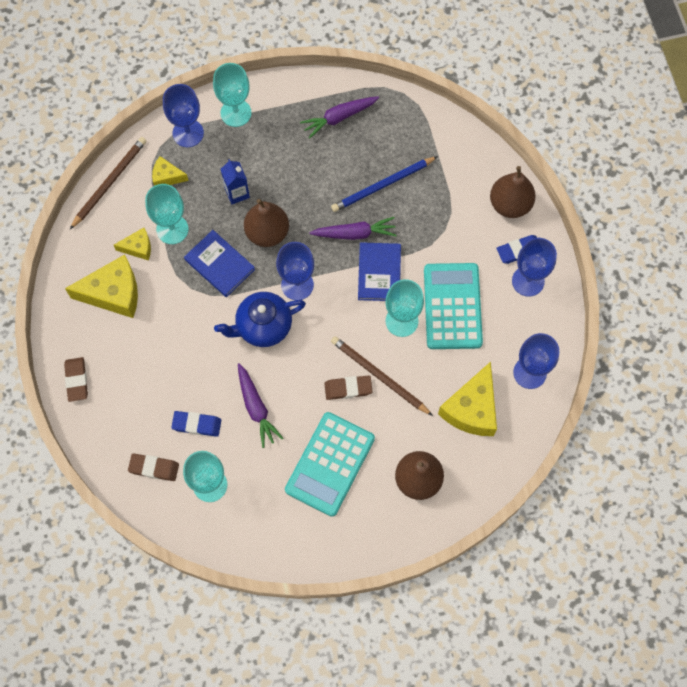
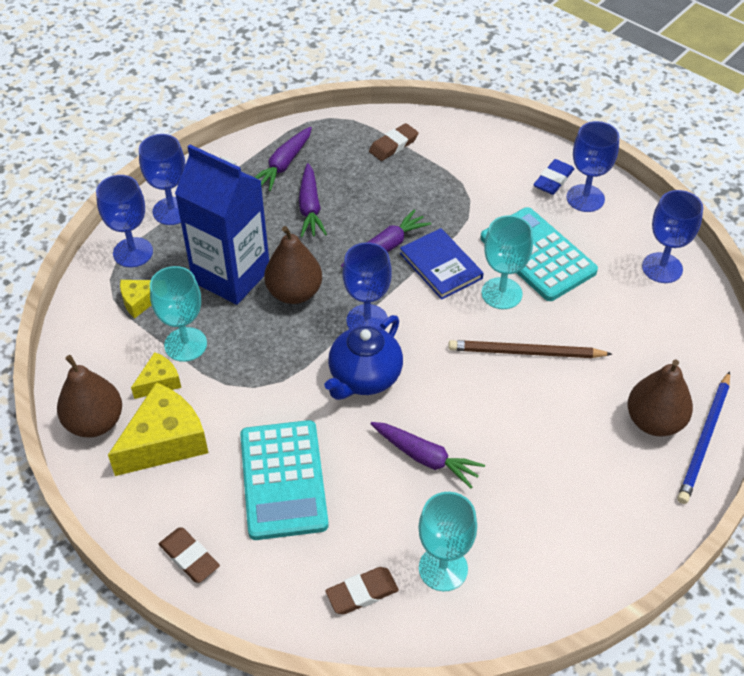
camera: 35 degrees left, 20 degrees down
brown pencil [70,137,147,229] -> none
blue eraser [171,411,221,437] -> none
blue book [184,230,255,297] -> none
turquoise goblet [213,63,252,127] -> blue goblet [139,134,185,225]
blue carton [221,159,250,204] -> blue carton [175,145,269,305], size x2.25
turquoise calculator [285,412,375,517] -> turquoise calculator moved to [240,420,329,540]
brown eraser [324,375,373,400] -> brown eraser moved to [369,123,419,161]
blue pencil [331,156,438,212] -> blue pencil moved to [677,371,730,504]
yellow cheese [438,362,497,436] -> none
brown pear [490,166,536,218] -> brown pear moved to [57,355,122,438]
none -> purple carrot [299,163,327,237]

